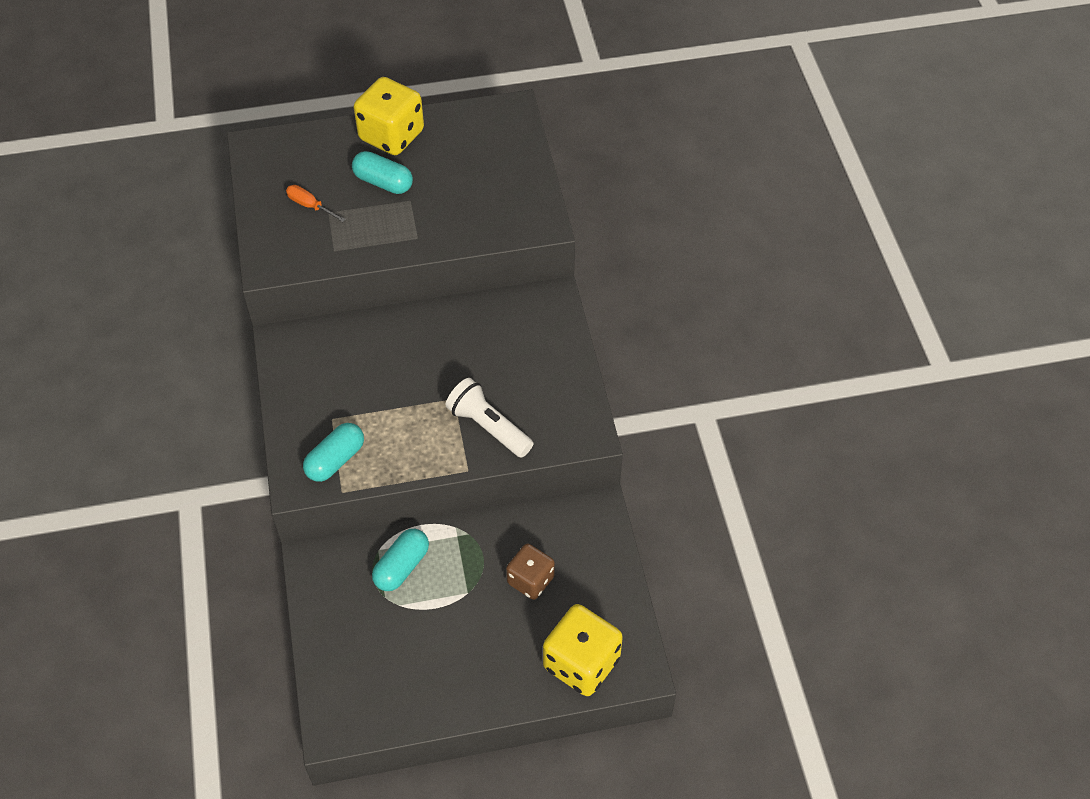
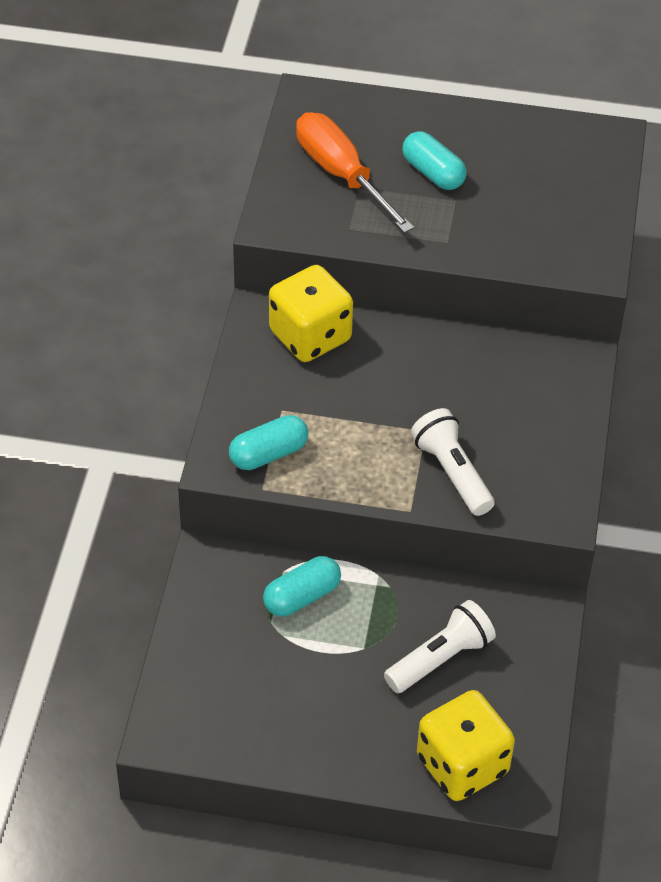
camera: 20 degrees right, 5 degrees down
orange screwdriver [286,185,346,222] -> orange screwdriver [296,112,414,233], size x2.17
yellow dice [354,77,424,155] -> yellow dice moved to [269,265,353,362]
brown dice [506,544,555,600] -> white flashlight [384,600,496,693]

